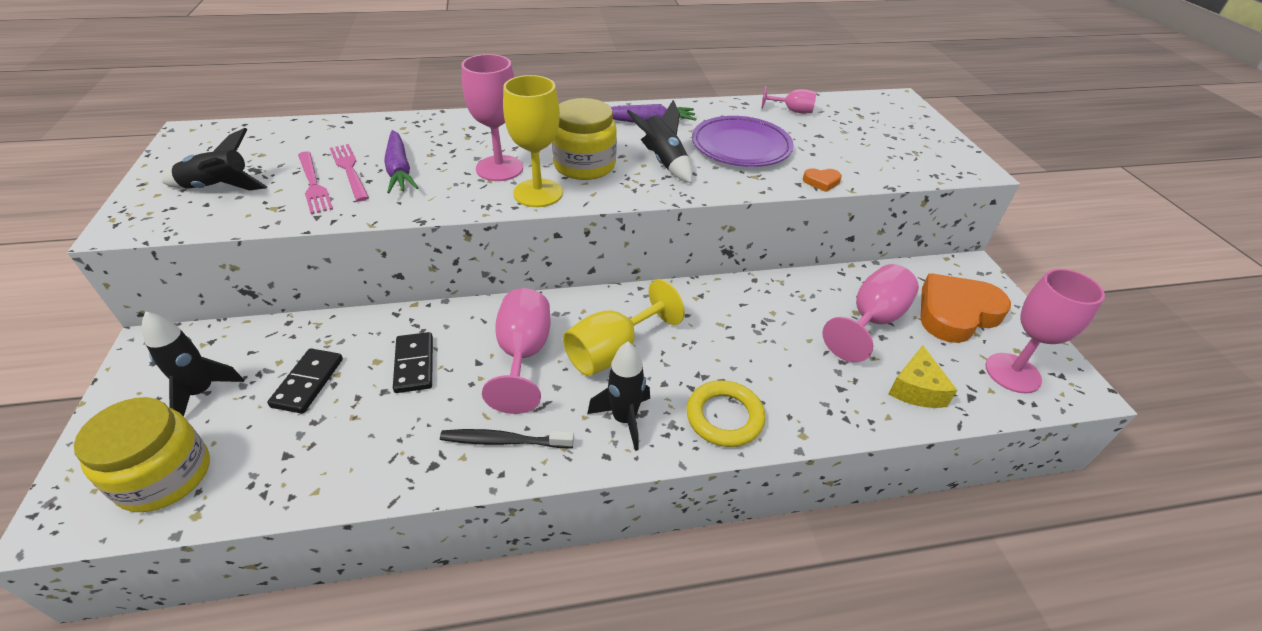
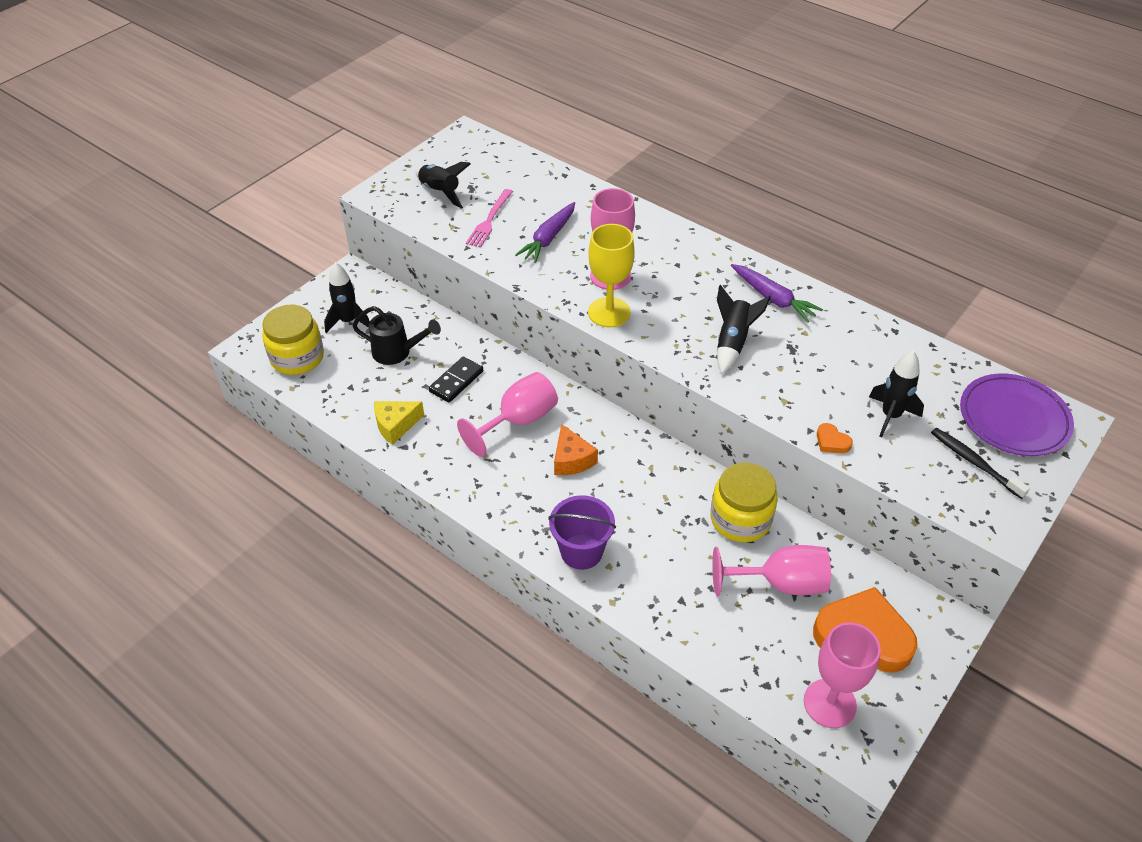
camera: 50 degrees right, 5 degrees up
black domino [267,348,343,414] -> black watering can [352,306,441,365]
pink fork [330,144,369,202] -> none
black toothbrush [440,429,574,448] -> black toothbrush moved to [931,428,1030,499]
yellow jar [552,98,617,180] -> yellow jar moved to [710,462,778,542]
yellow goblet [563,279,685,376] -> orange cheese [554,424,598,475]
black rocket [587,342,650,451] -> black rocket moved to [869,350,924,438]
yellow ring [686,380,765,447] -> purple bucket [548,495,616,570]
purple plate [692,116,794,167] -> purple plate moved to [960,373,1074,456]
pink goblet [761,86,816,113] -> none
yellow cheese [888,345,957,408] -> yellow cheese moved to [374,401,424,445]

